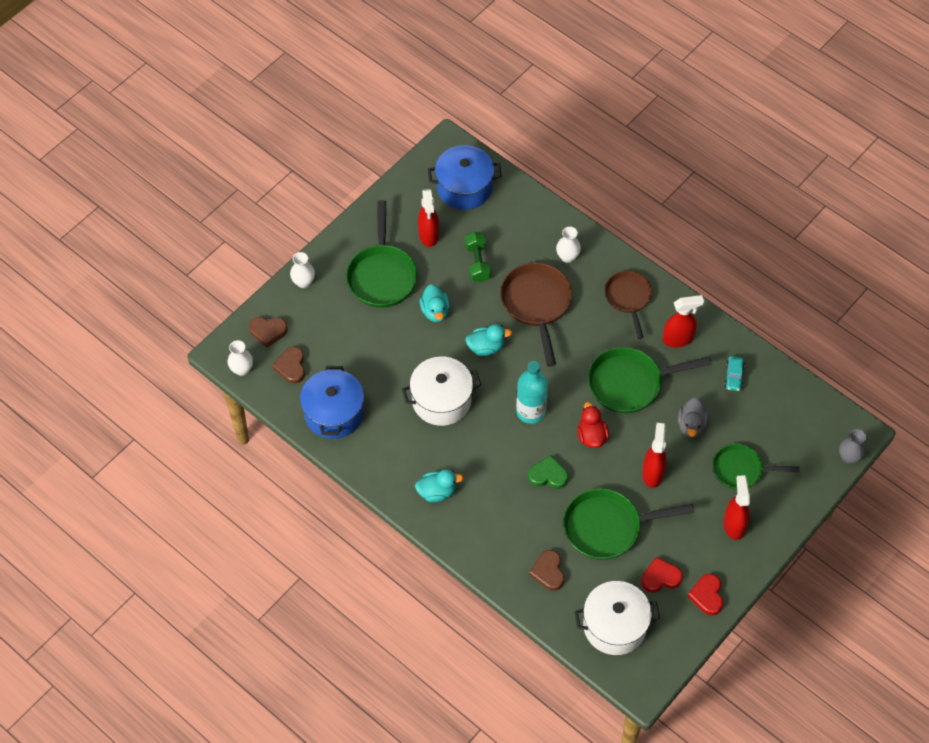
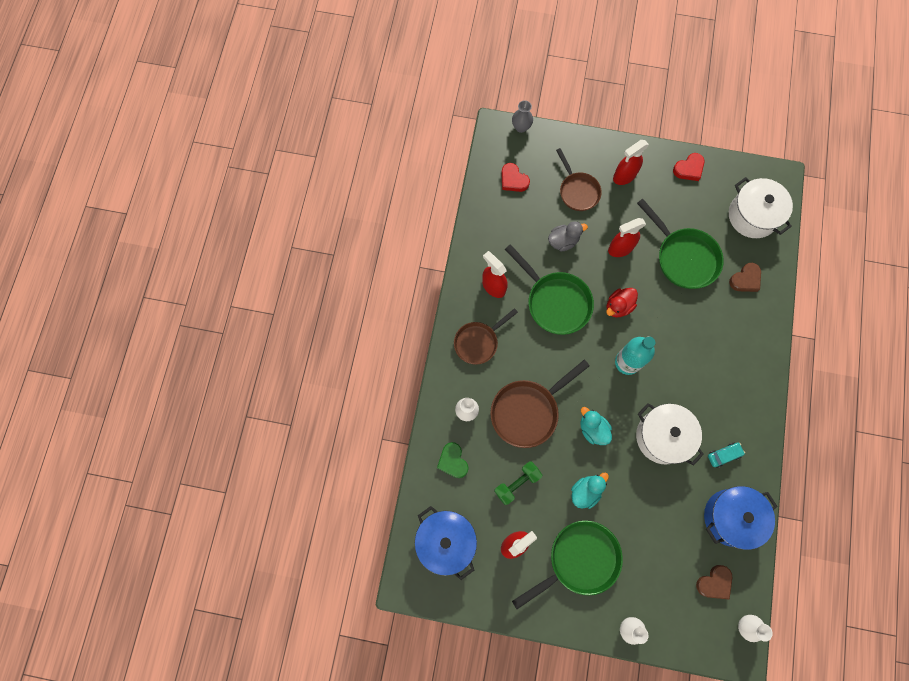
camera: 120 degrees left, 15 degrees up
brown heart [249,317,288,348] -> none
turquoise duck [415,469,463,502] -> none
green heart [528,455,568,489] -> green heart moved to [437,442,469,478]
red heart [641,557,683,593] -> red heart moved to [501,163,530,192]
green pan [713,444,799,490] -> brown pan [556,148,602,211]
turquoise car [724,356,745,391] -> turquoise car moved to [708,442,745,468]

